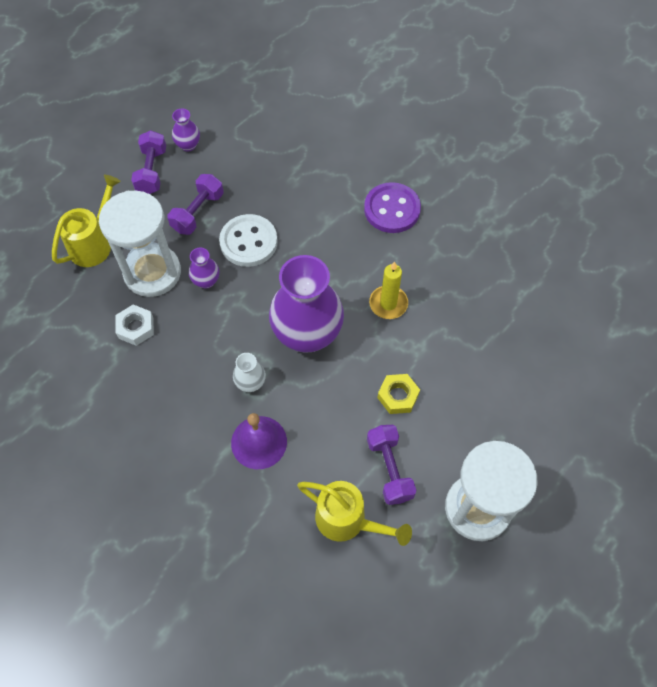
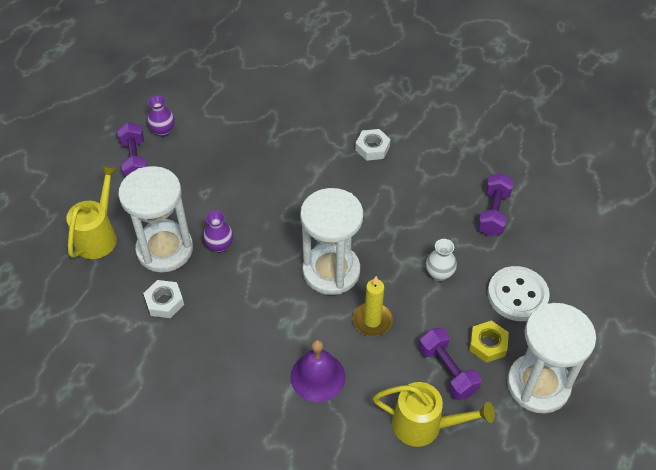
camera: 15 degrees left, 10 degrees down
purple dumbbell [167,174,224,235] -> purple dumbbell moved to [478,173,514,236]
white button [219,214,278,267] -> white button moved to [487,266,550,321]
white vase [233,353,266,392] -> white vase moved to [426,239,457,281]
purple vase [269,255,344,353] -> white hourglass [300,188,363,295]
purple button [364,182,421,233] -> white nut [355,129,391,161]
yellow candle [369,261,408,319] -> yellow candle moved to [353,276,393,336]
yellow nut [377,374,420,414] -> yellow nut moved to [469,321,509,363]

